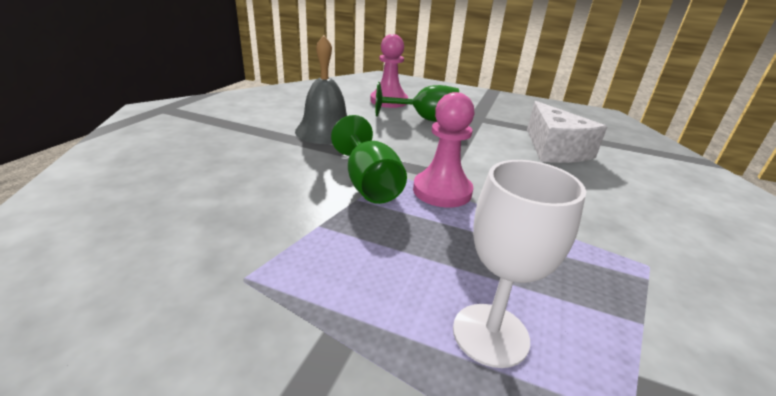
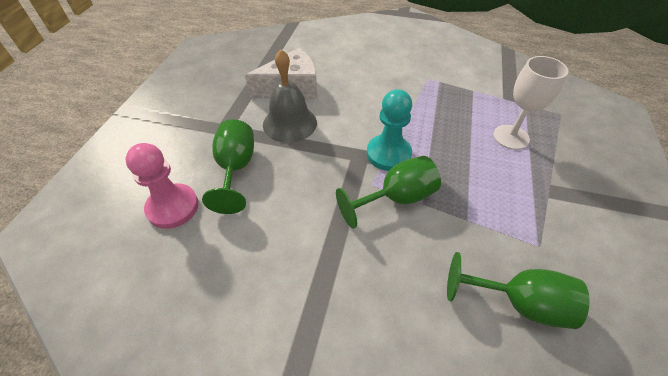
camera: 95 degrees left, 20 degrees up
grey bell [295,35,347,144] -> grey bell moved to [263,49,317,143]
pink pawn [413,92,475,208] -> turquoise pawn [367,89,412,171]
none -> green goblet [447,252,590,329]

